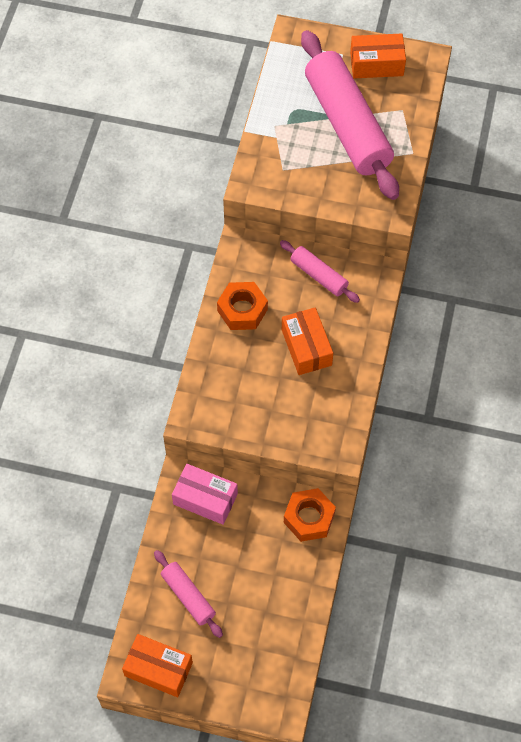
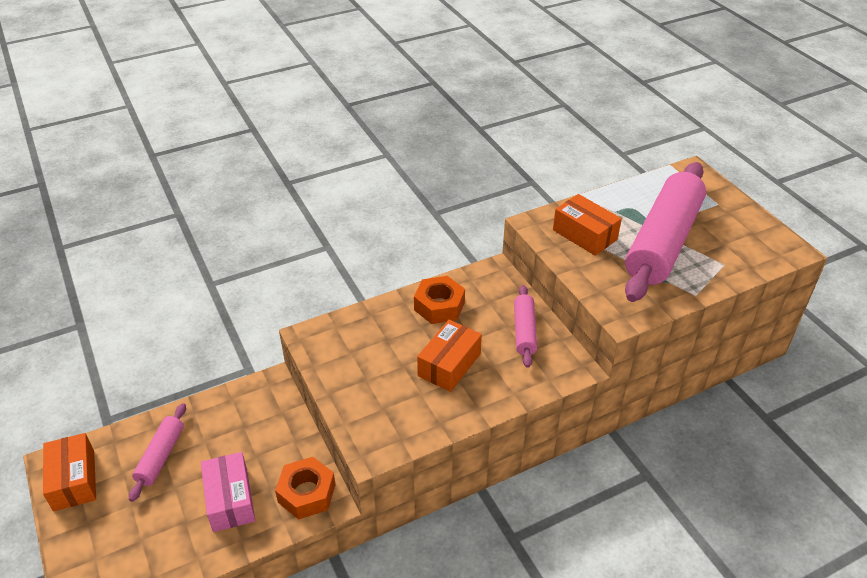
camera: 50 degrees right, 20 degrees down
pink box [172,464,238,525] -> pink box moved to [201,452,255,532]
orange box [350,34,406,78] -> orange box moved to [553,194,622,256]

